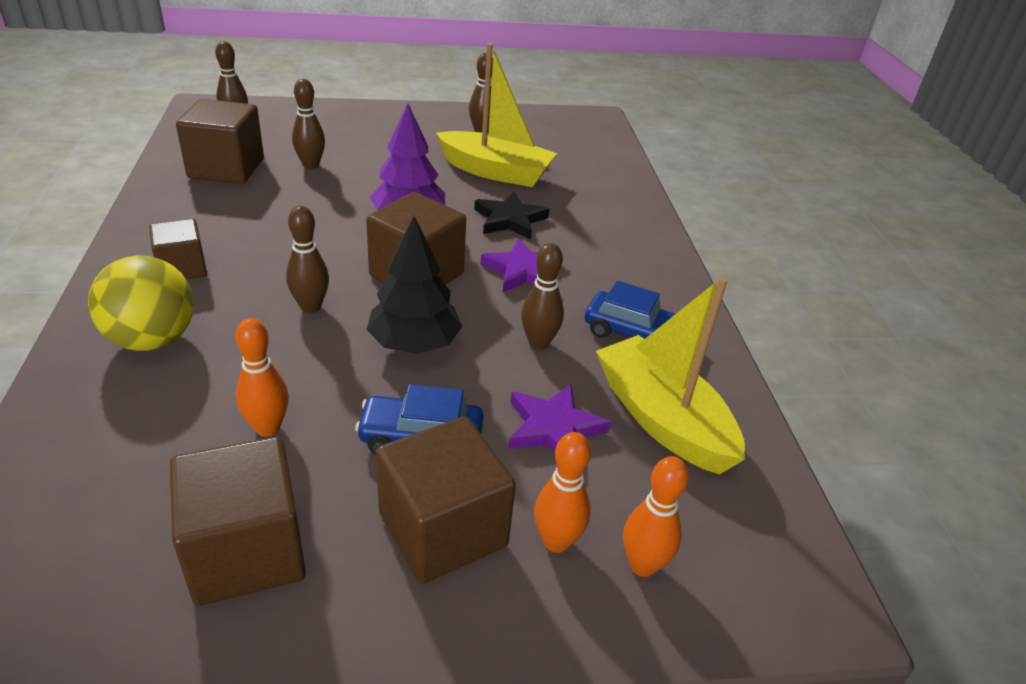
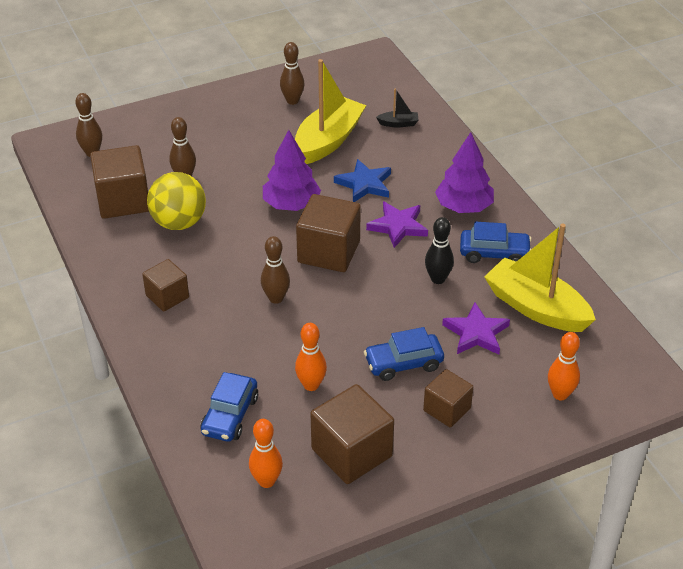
camera: 15 degrees left, 5 degrees up
yellow ball [88,255,194,351] -> yellow ball moved to [147,172,206,230]
black tree [367,216,463,354] -> none
brown cube [376,416,516,584] -> brown cube [423,369,473,427], size x0.61
yellow boat [436,43,557,187] -> yellow boat turned 60 degrees counterclockwise [295,59,366,164]
black star [474,191,549,239] -> blue star [334,159,391,202]
brown bowling pin [521,243,564,350] -> black bowling pin [425,217,454,284]
orange bowling pin [534,432,591,553] -> orange bowling pin moved to [249,419,283,488]
none -> blue car [201,372,258,442]
none -> black boat [376,89,419,127]
none -> purple tree [435,132,494,213]

